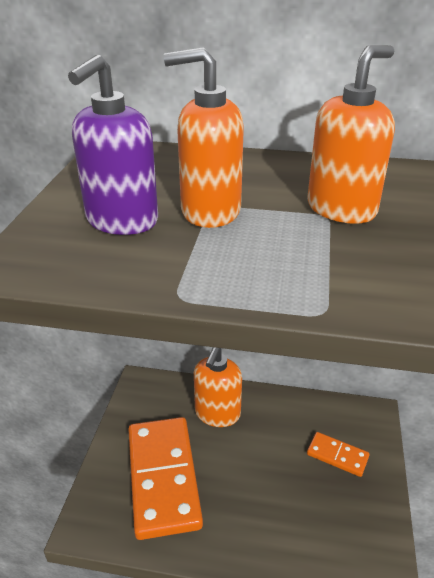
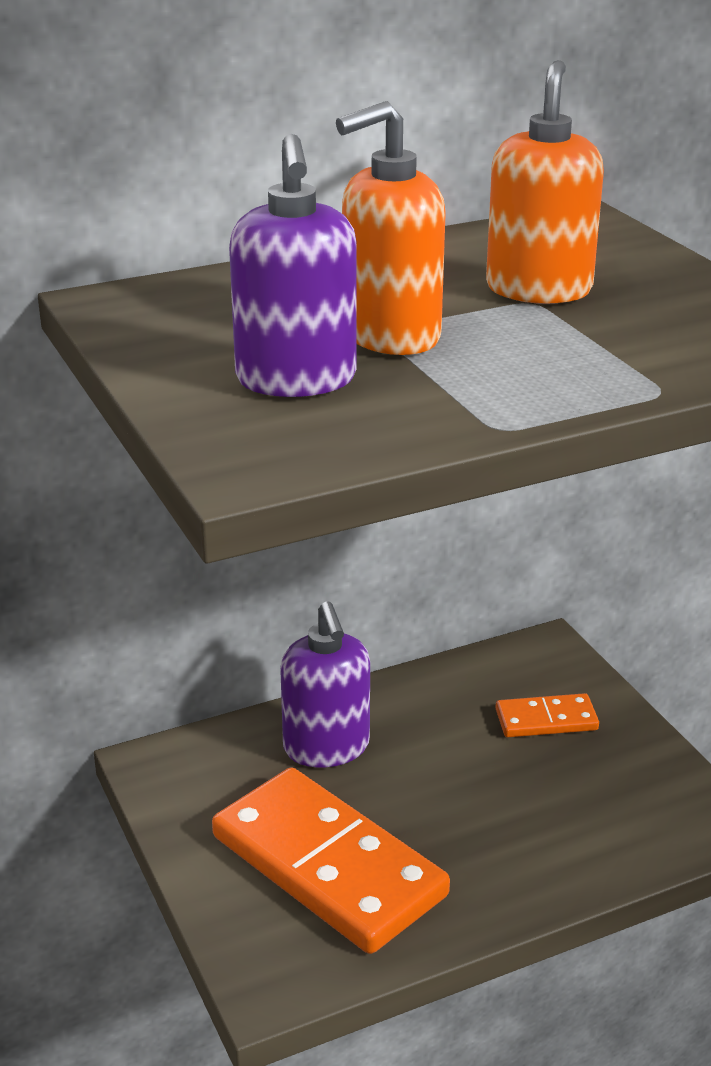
camera: 35 degrees left, 5 degrees down
orange soap dispenser [194,347,242,427] -> purple soap dispenser [280,601,370,767]

